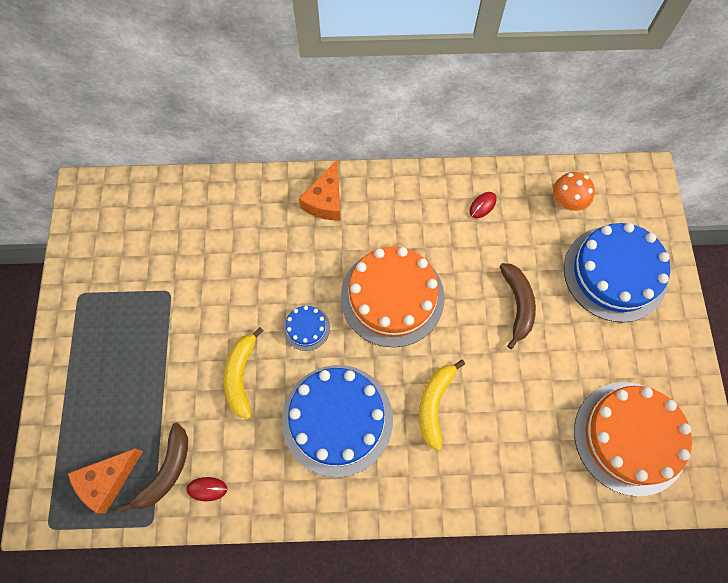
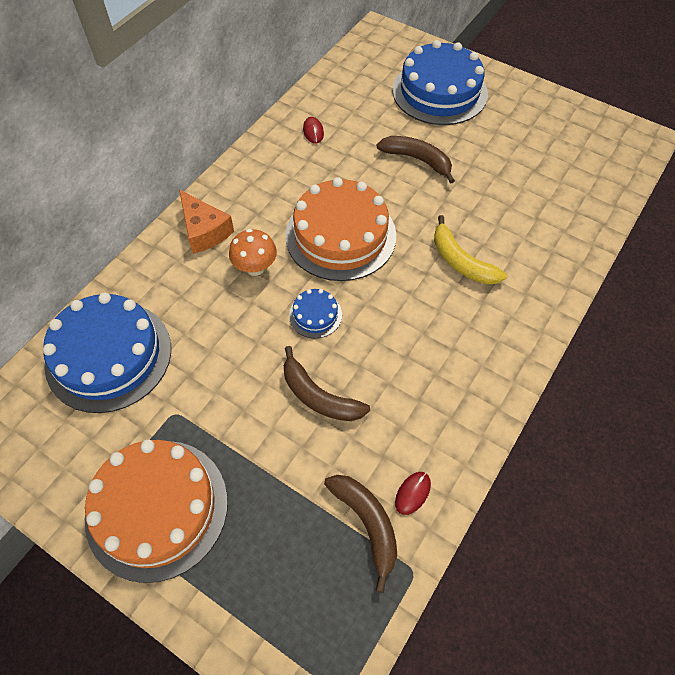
camera: 55 degrees left, 10 degrees down
orange cheese [68,449,143,513] -> none
yellow banana [224,327,263,419] -> brown banana [284,346,370,421]
blue cake [282,365,393,477] -> blue cake moved to [43,292,171,413]
orange mushroom [553,172,595,211] -> orange mushroom moved to [229,229,277,276]
orange cake [574,382,692,497] -> orange cake moved to [85,440,228,583]

